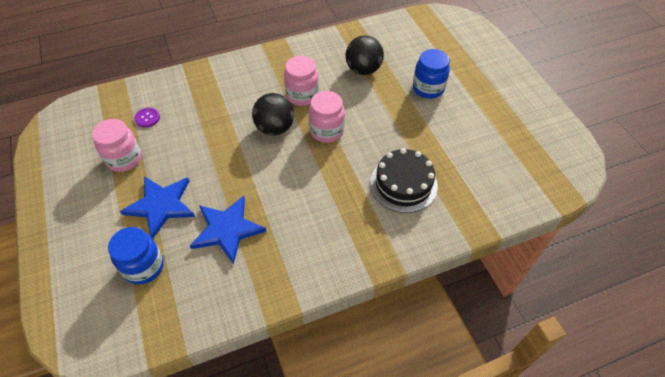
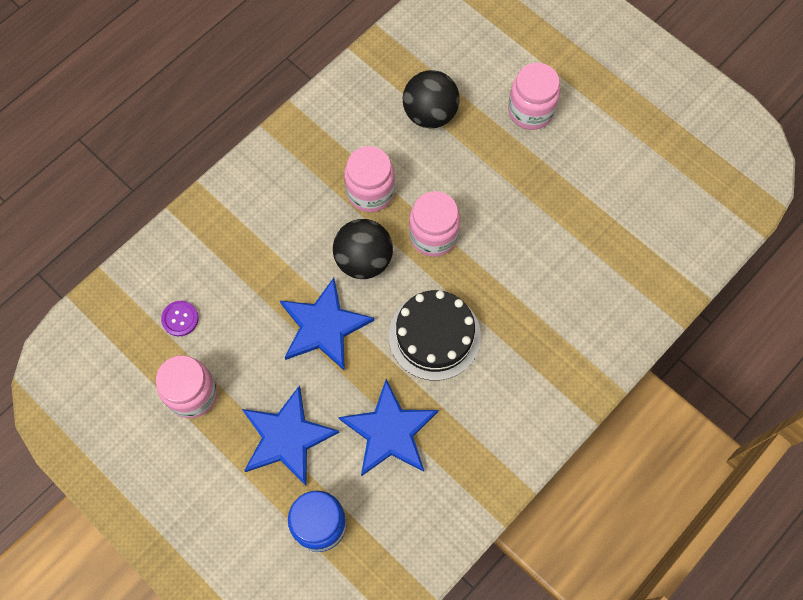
camera: 25 degrees left, 15 degrees up
black cake [370,148,438,213] -> black cake moved to [389,290,481,381]
blue jar [413,49,450,99] -> pink jar [508,63,560,130]
none -> blue star [280,278,374,371]

